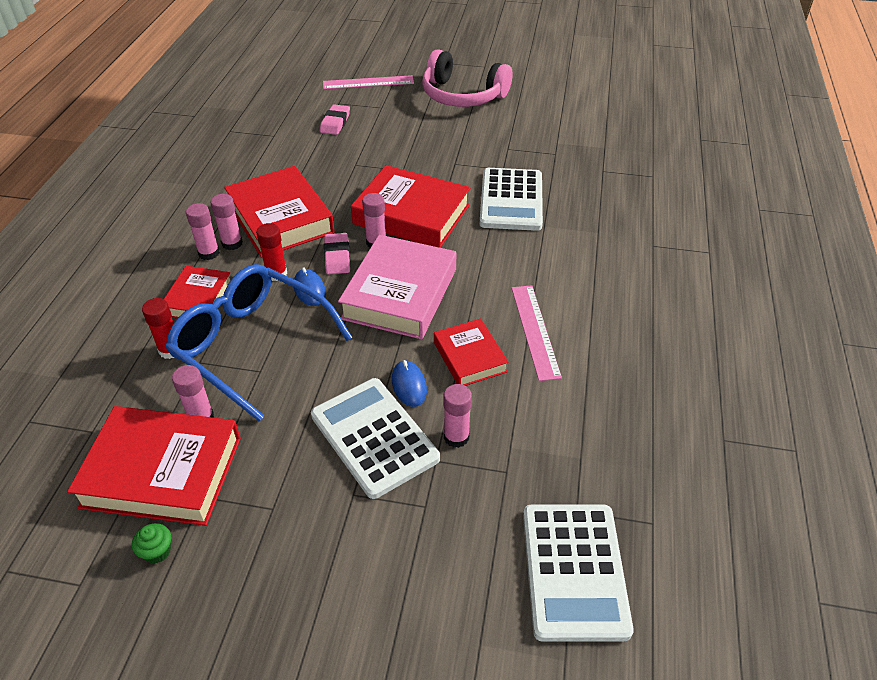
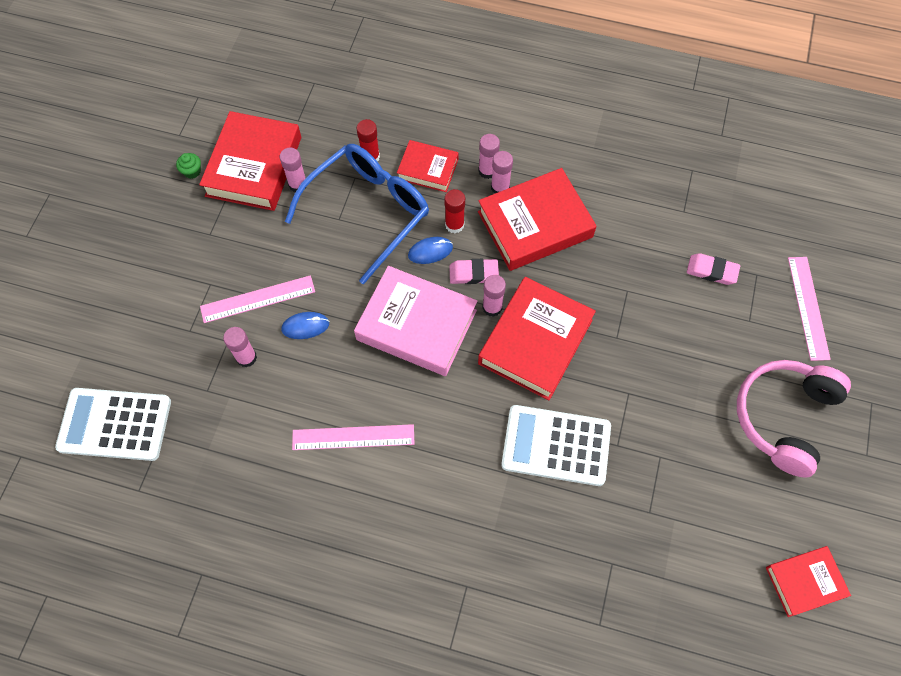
camera: 95 degrees right, 20 degrees up
white calculator [311,378,440,499] -> pink ruler [200,275,315,323]
red book [434,318,509,386] -> red book moved to [766,546,851,617]

